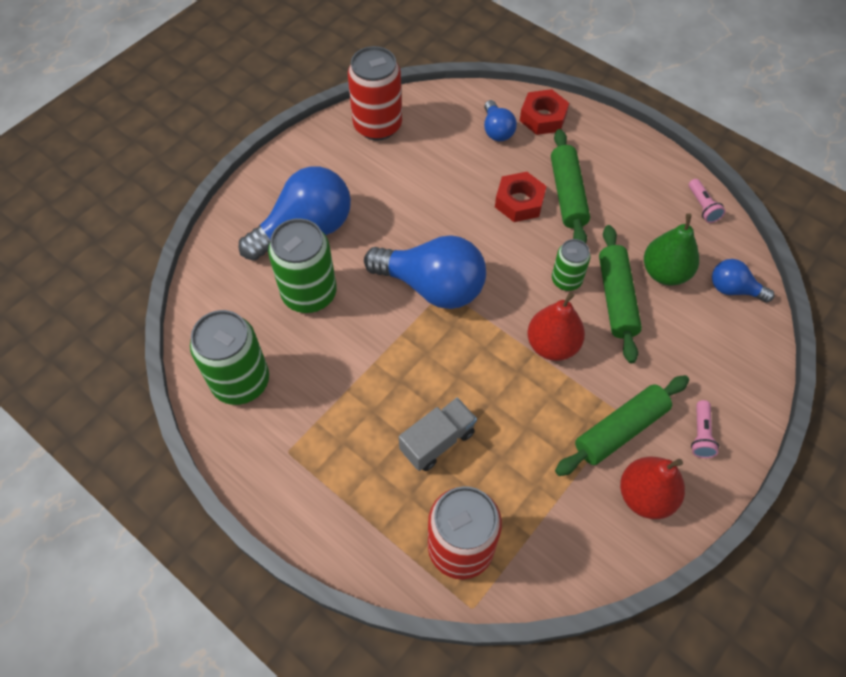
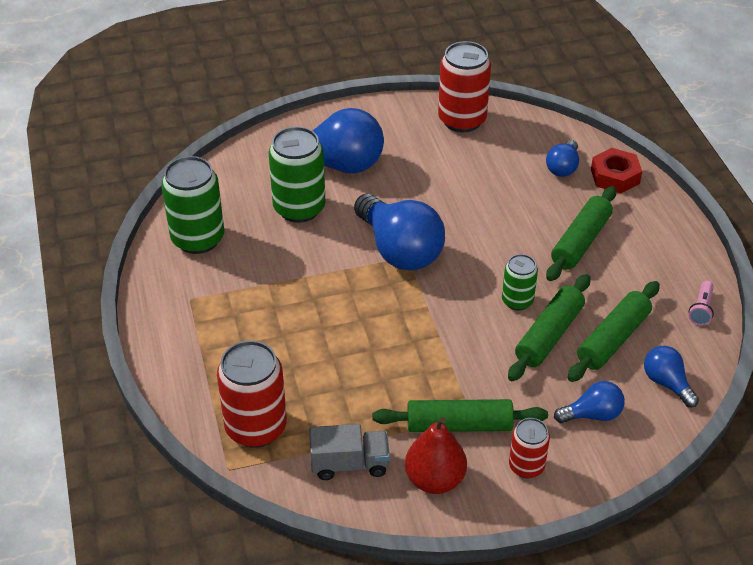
camera: 35 degrees right, 15 degrees down
grey truck [399,398,477,471] -> grey truck moved to [309,424,390,480]
red nut [495,172,547,222] -> none
red pear [527,292,585,361] -> none
green pear [644,213,699,285] -> green rolling pin [568,281,660,382]
pink flashlight [691,400,719,458] -> red can [509,418,550,478]
none -> blue light bulb [554,381,625,423]

